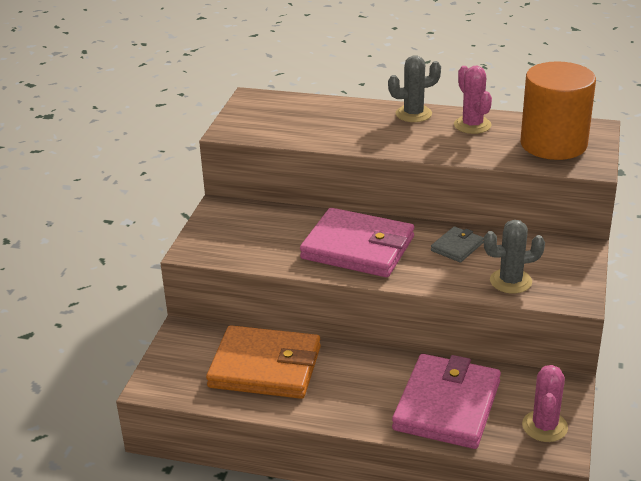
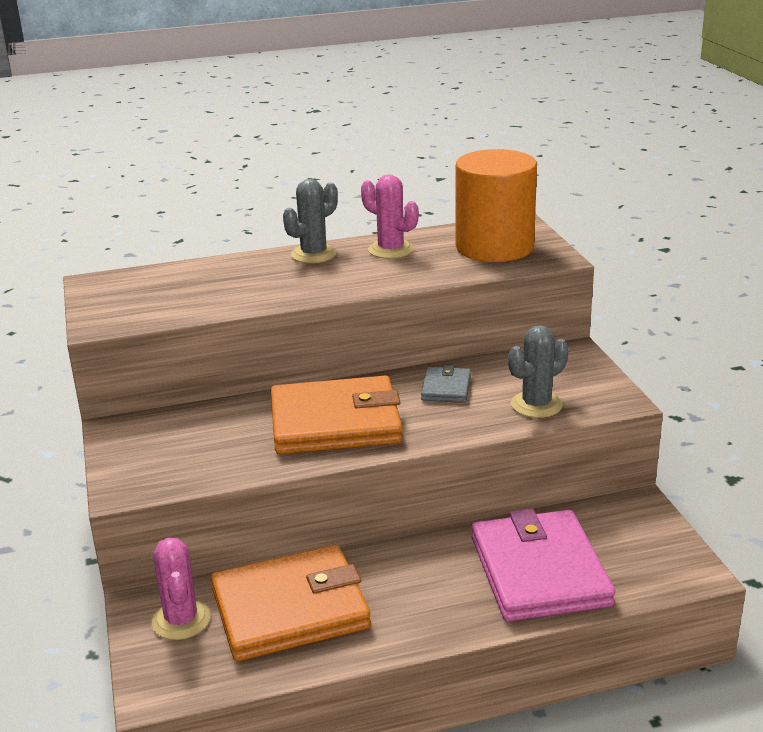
camera: 30 degrees left, 5 degrees down
pink wallet [300,208,414,277] -> orange wallet [271,376,403,454]
pink cactus [522,365,568,442] -> pink cactus moved to [152,537,211,640]

